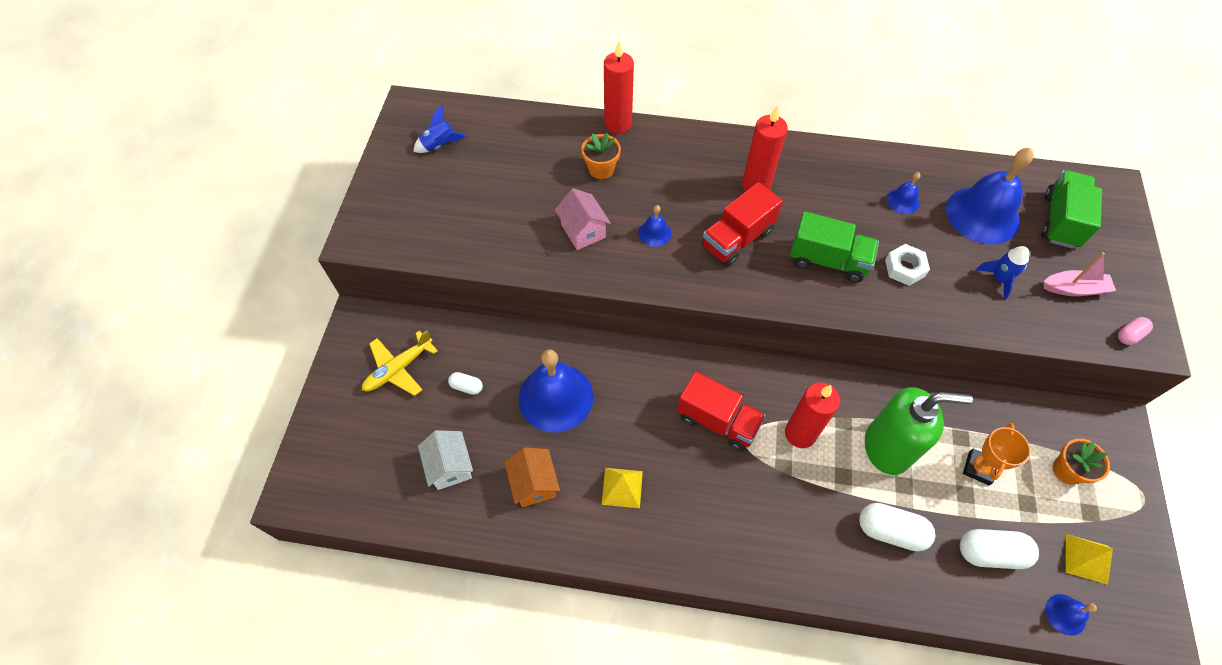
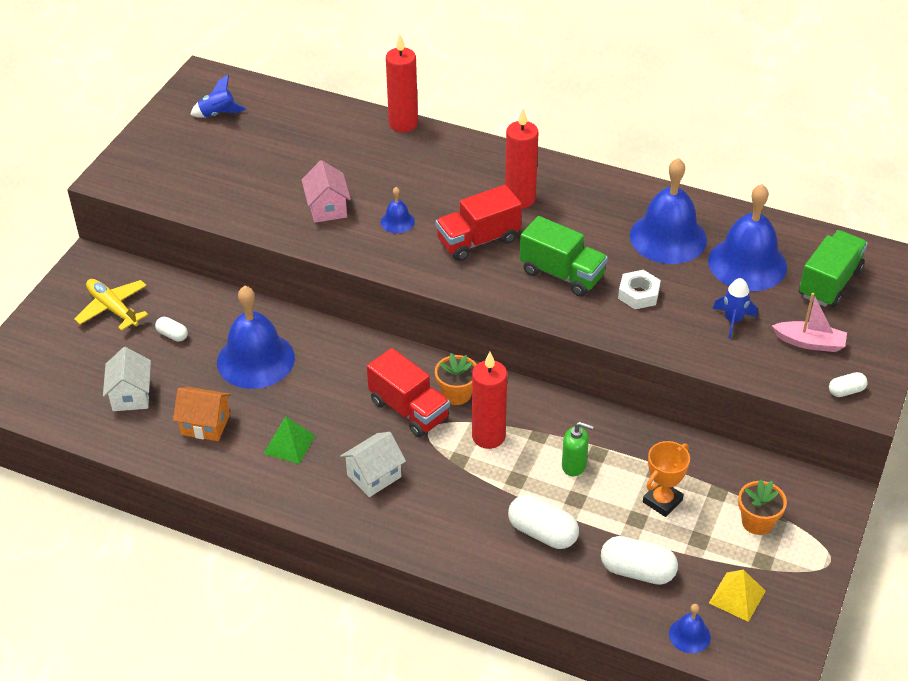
camera: 15 degrees right, 15 degrees down
yellow plane [362,330,438,396] -> yellow plane turned 75 degrees clockwise [74,279,148,331]
orange house [504,447,560,507] -> orange house turned 75 degrees counterclockwise [173,387,231,441]
orange flower pot [581,133,621,179] -> orange flower pot moved to [435,353,477,405]
yellow pyramid [601,468,643,508] -> green pyramid [264,417,315,464]
green soap dispenser [865,387,973,475] -> green soap dispenser [562,422,594,476], size x0.48
blue bell [887,172,920,214] -> blue bell [630,158,707,264], size x2.21
pink capsule [1118,317,1153,345] -> white capsule [829,372,868,397]
none -> white house [340,432,406,497]

